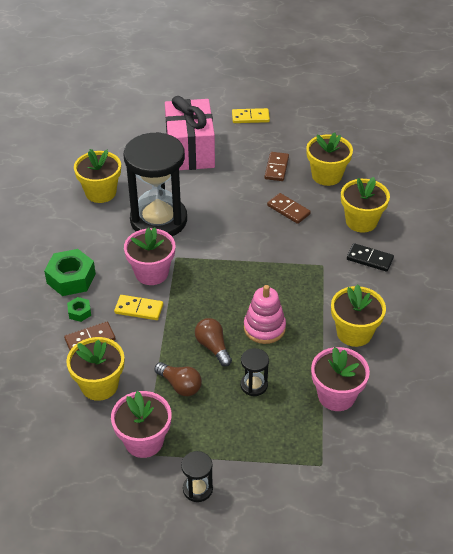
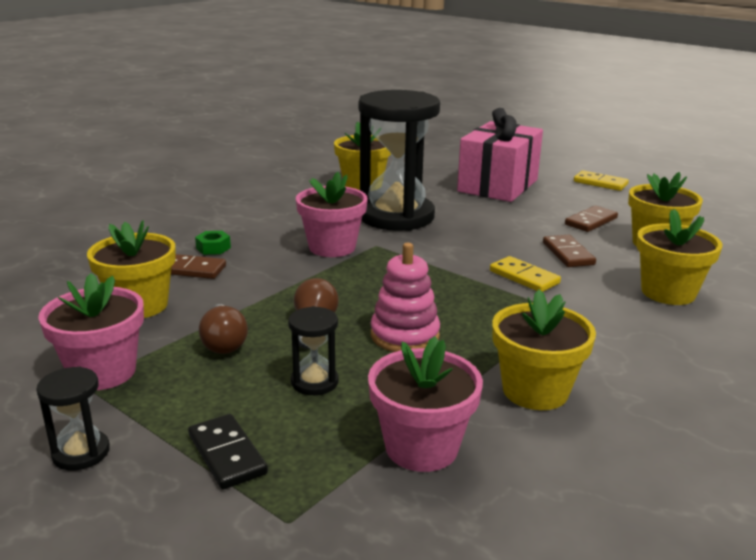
camera: 35 degrees right, 20 degrees down
green nut [44,249,96,296] -> none
yellow domino [114,295,163,320] -> yellow domino moved to [490,256,561,292]
black domino [347,243,394,272] -> black domino moved to [188,414,268,489]

